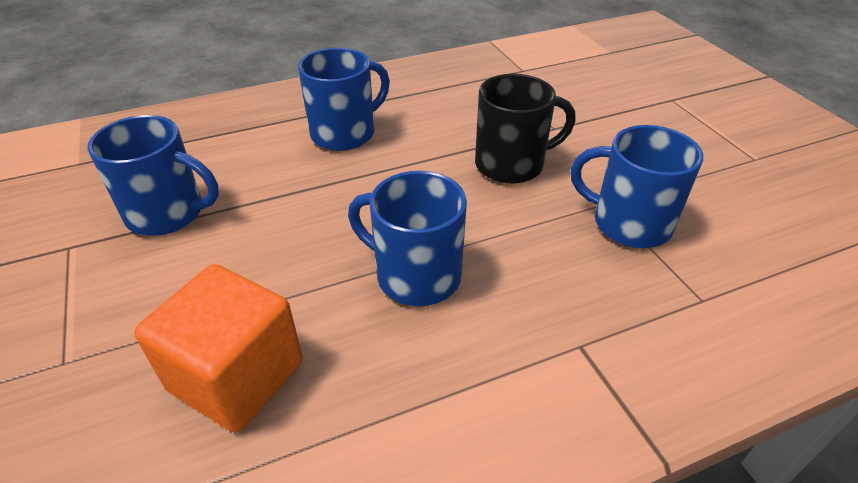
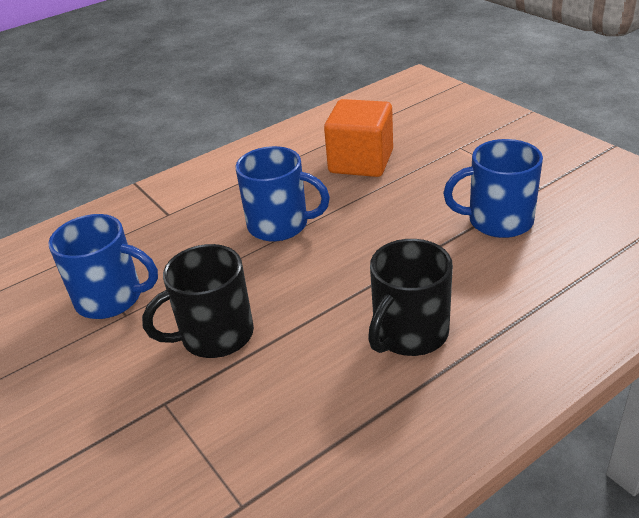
camera: 170 degrees right, 5 degrees down
blue mug [298,47,390,151] -> black mug [368,239,453,356]

